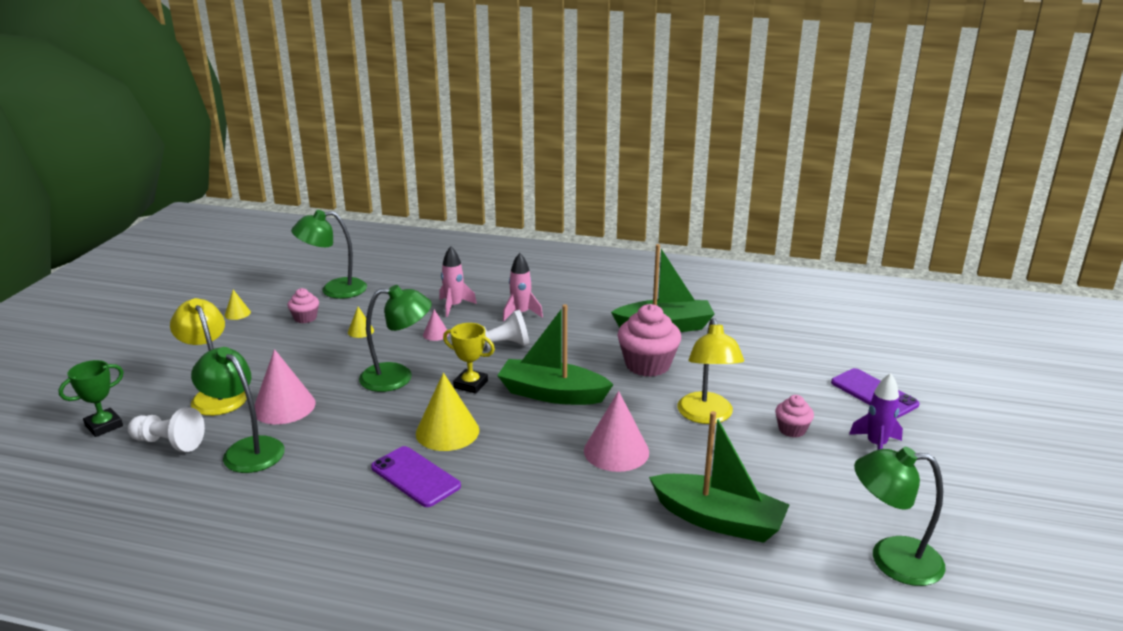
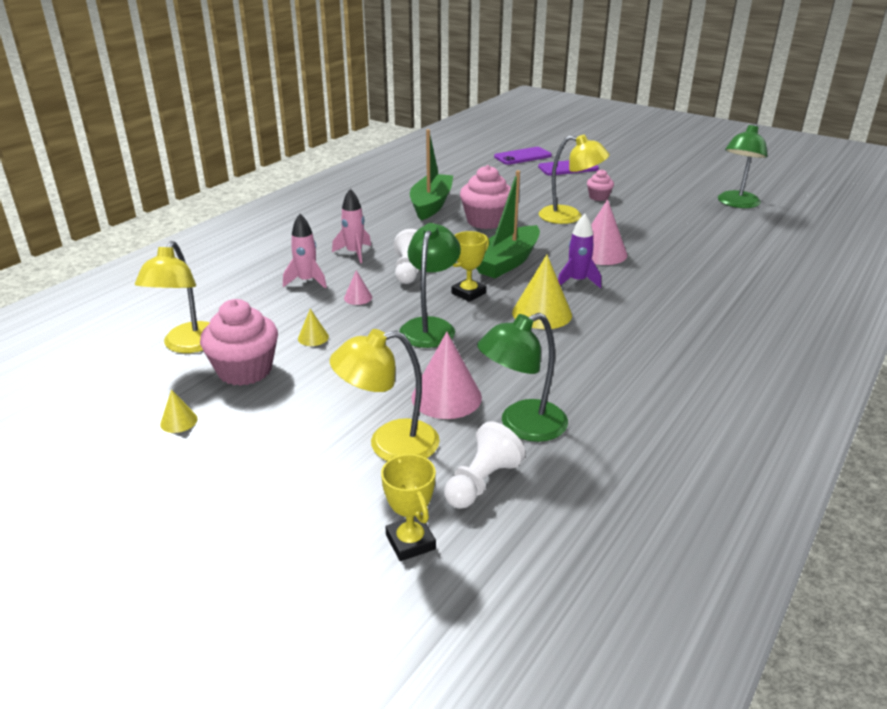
camera: 70 degrees left, 5 degrees up
green trophy [58,360,124,437] -> yellow trophy [381,454,436,561]
pink cupcake [287,288,319,323] -> pink cupcake [200,299,278,386], size x1.87
green lamp [291,210,367,299] -> yellow lamp [135,241,210,353]
purple phone [371,446,461,507] -> purple phone moved to [494,147,552,165]
green boat [649,411,789,543] -> none
purple rocket [849,373,903,450] -> purple rocket moved to [558,214,601,288]

